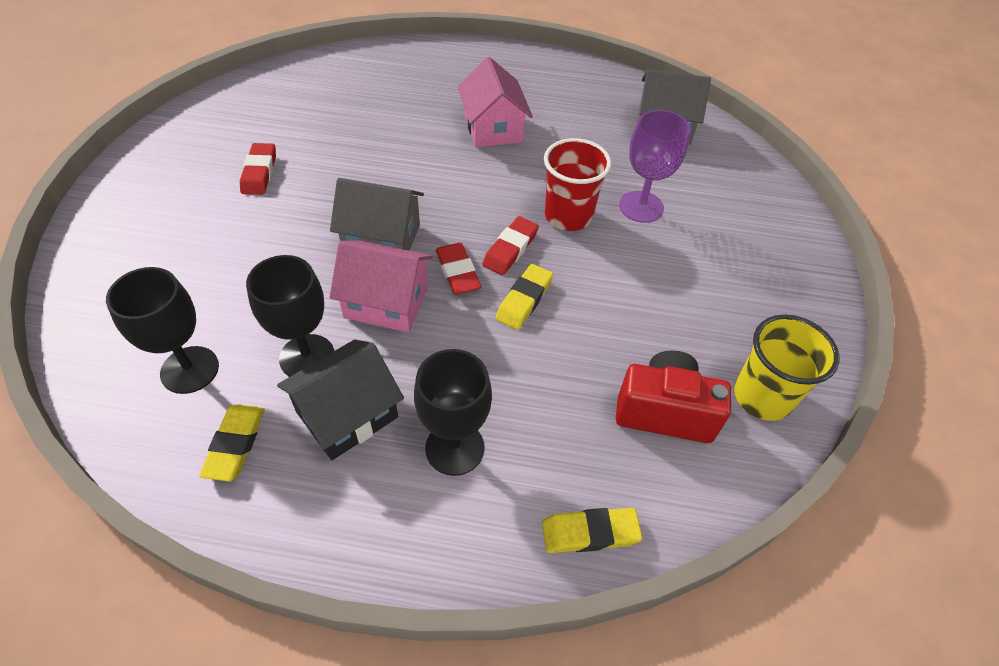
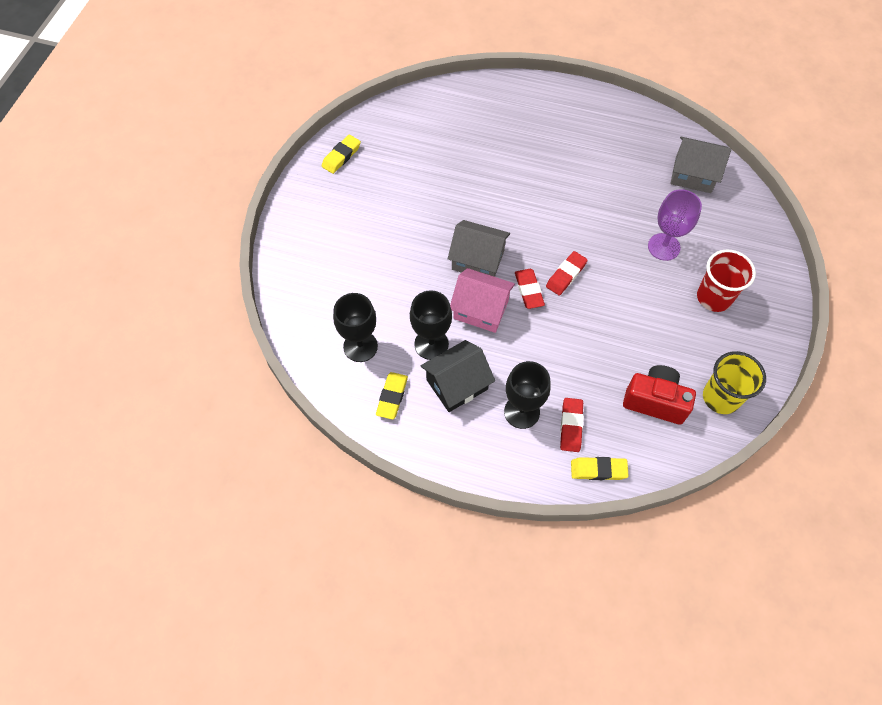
camera: 10 degrees right, 10 degrees up
red eraser [240,143,276,195] -> red eraser moved to [560,398,584,452]
pink house [458,57,533,148] -> none
yellow eraser [496,264,553,330] -> yellow eraser moved to [322,135,361,174]
red cup [544,138,612,231] -> red cup moved to [697,249,756,312]

